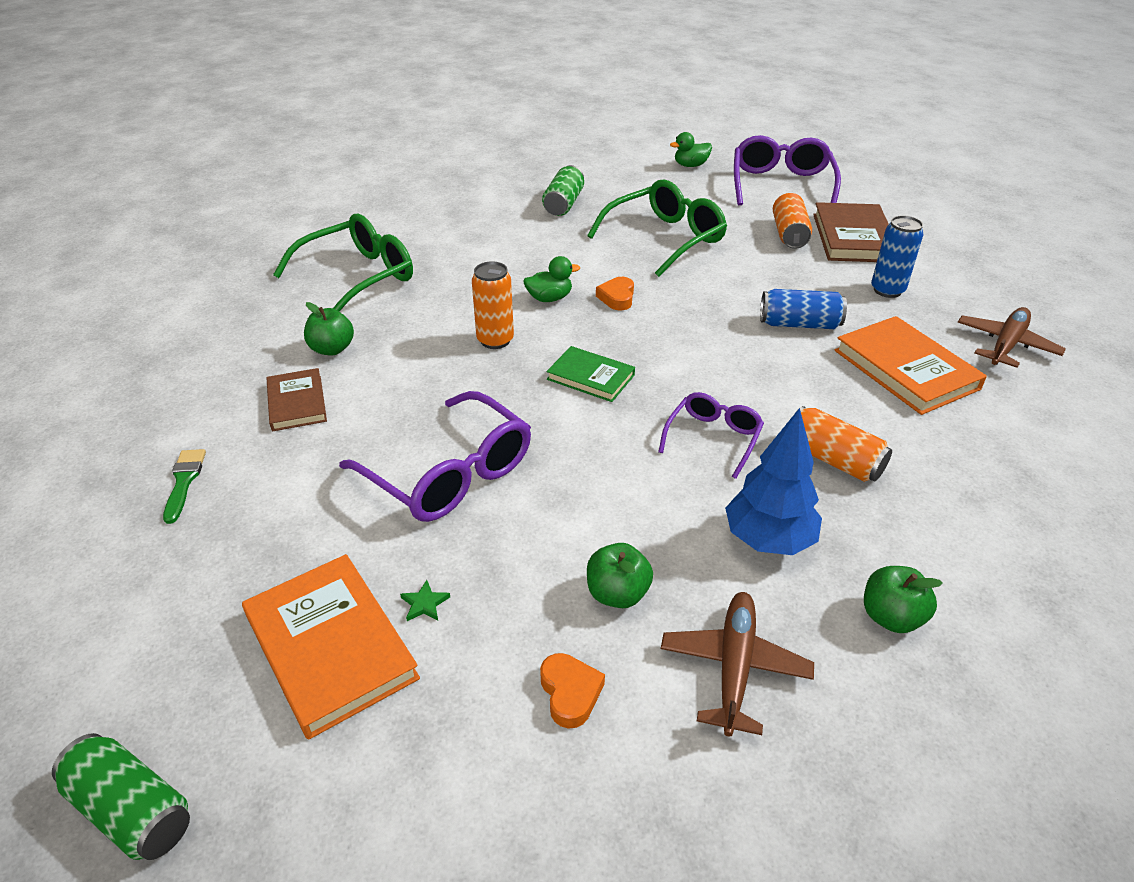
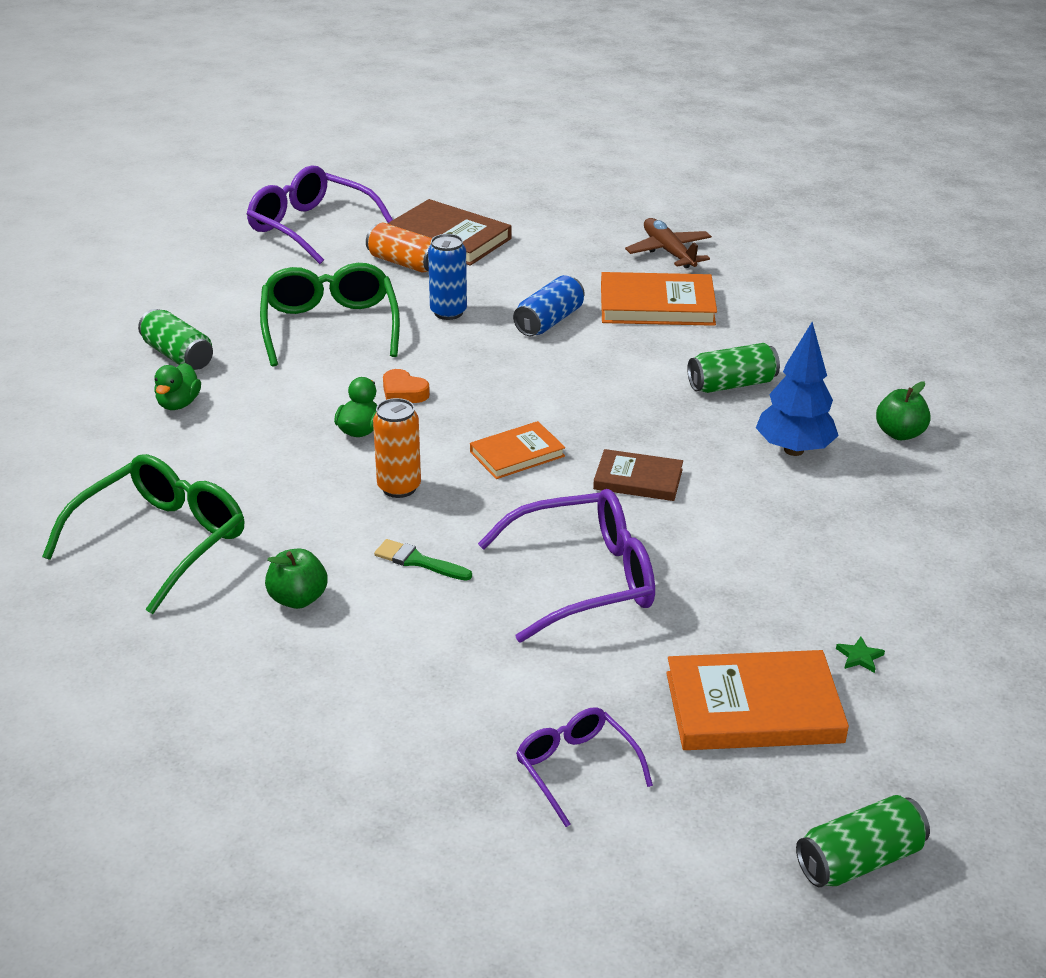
camera: 60 degrees left, 5 degrees down
green brush [163,449,206,524] -> green brush moved to [374,539,472,581]
brown book [266,368,327,431] -> brown book moved to [593,449,683,501]
green glasses [273,214,413,312] -> green glasses turned 45 degrees clockwise [42,454,244,614]
green star [400,580,450,621] -> green star moved to [836,637,885,673]
orange heart [540,653,605,729] -> none
green book [547,346,635,402] -> orange book [470,421,565,479]
green apple [587,543,653,608] -> none
purple glasses [658,392,764,479] -> purple glasses moved to [516,707,653,827]
brown plane [661,592,814,737] -> none
green duck [670,132,712,167] -> green duck moved to [154,363,201,410]
orange can [794,406,892,482] -> green can [687,343,780,393]
blue can [871,216,924,298] -> blue can moved to [428,234,467,320]

